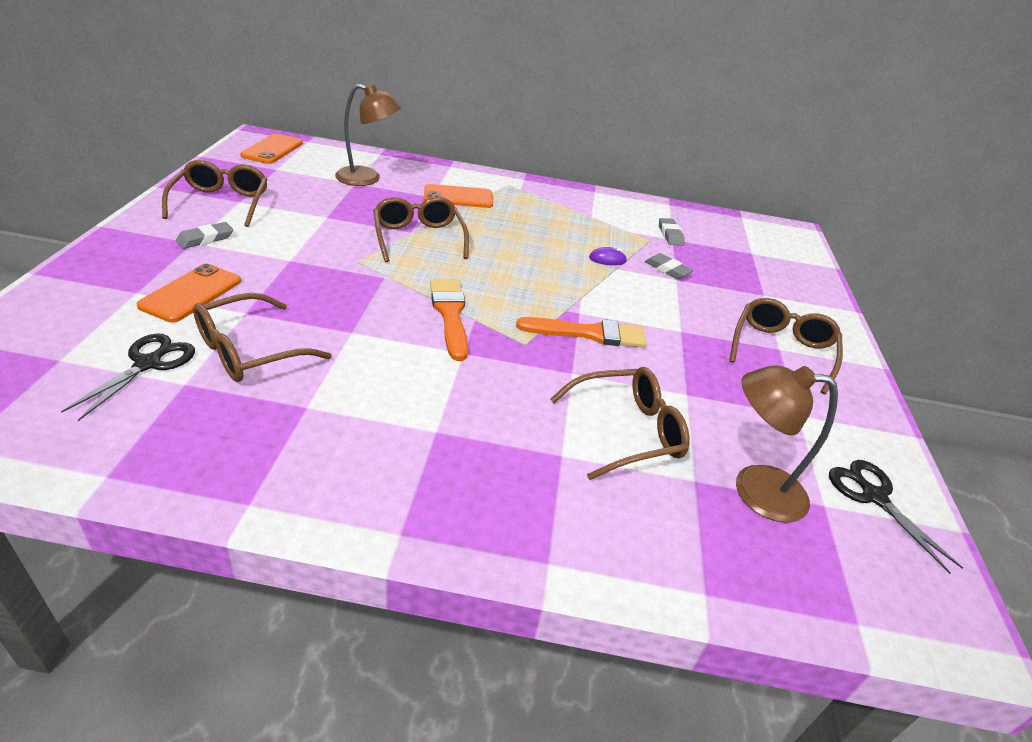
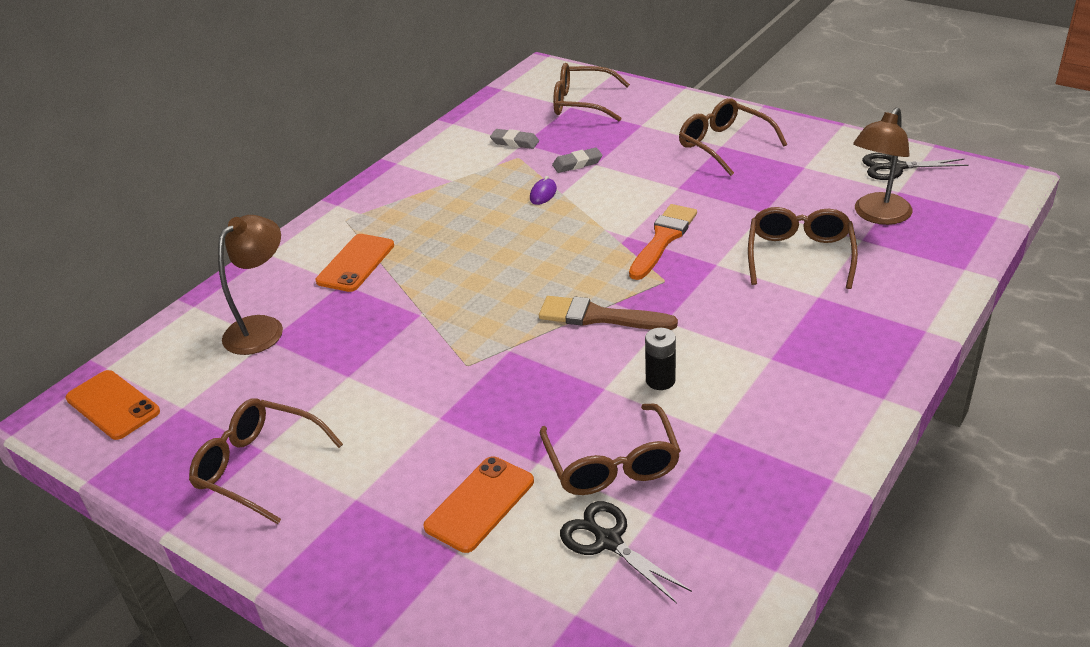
camera: 55 degrees left, 0 degrees up
orange phone [136,264,241,323] -> orange phone turned 75 degrees clockwise [424,456,534,553]
grey eraser [176,222,233,249] -> none
brown glasses [373,197,469,262] -> brown glasses moved to [553,63,630,121]
orange brush [430,279,468,361] -> brown brush [539,296,678,330]
none -> black battery [645,328,676,390]

